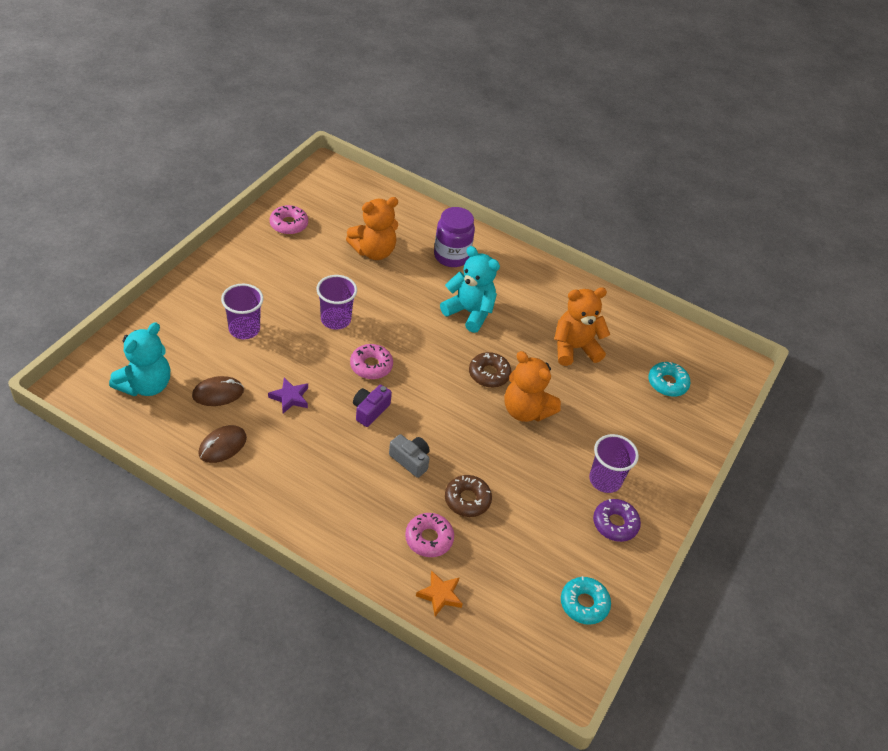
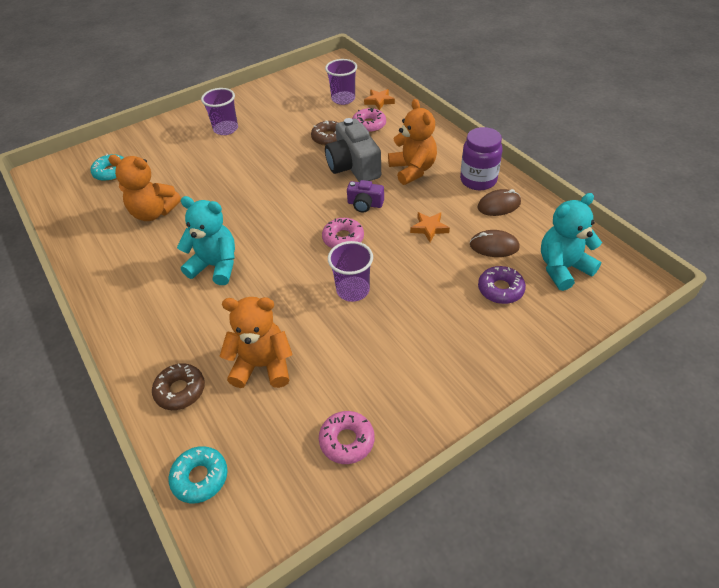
camera: 145 degrees left, 0 degrees up
purple cup [221,284,264,339] -> purple cup moved to [325,59,357,105]
purple star [268,378,308,413] -> orange star [410,212,450,242]
purple camera [353,385,392,427] -> purple camera turned 45 degrees clockwise [347,180,384,213]
grey camera [389,434,430,478] -> grey camera [325,118,381,182], size x1.86
purple jar [434,207,475,267] -> purple jar moved to [460,127,502,190]
turquoise teddy bear [440,246,500,333] -> turquoise teddy bear turned 135 degrees clockwise [177,196,235,285]
brown donut [469,352,511,388] -> brown donut moved to [152,363,205,410]
orange teddy bear [504,351,561,422] -> orange teddy bear moved to [388,99,437,185]
turquoise donut [561,576,611,625] -> turquoise donut moved to [169,446,228,503]
purple donut [593,499,641,542] -> purple donut moved to [478,266,526,304]

